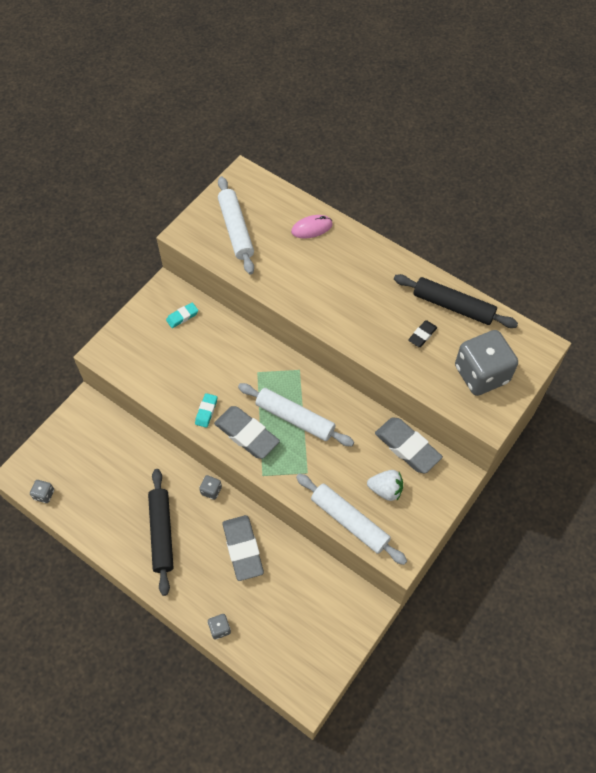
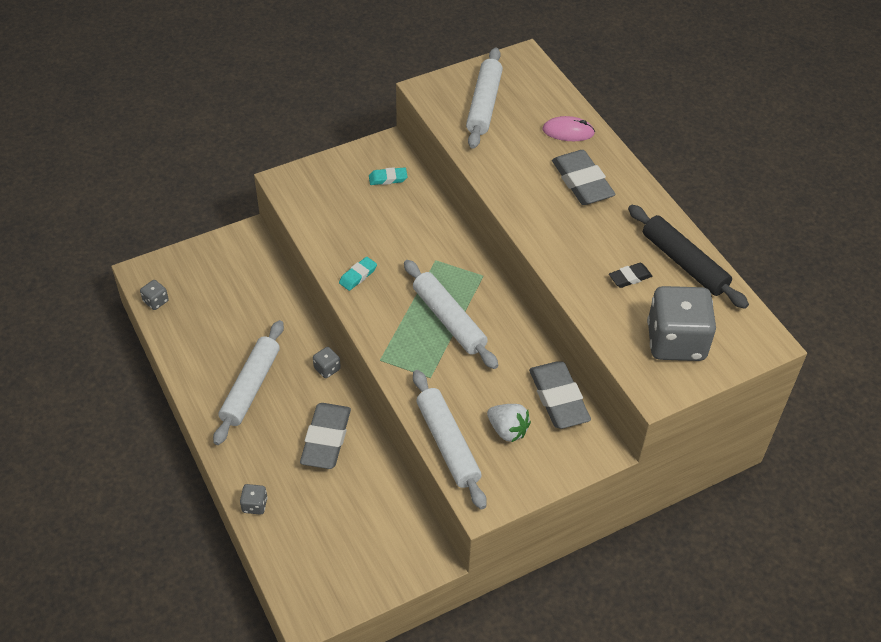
camera: 25 degrees right, 10 degrees down
black rolling pin [148,469,173,596] -> white rolling pin [213,320,284,445]
grey eraser [214,406,280,459] -> grey eraser moved to [552,150,616,205]

